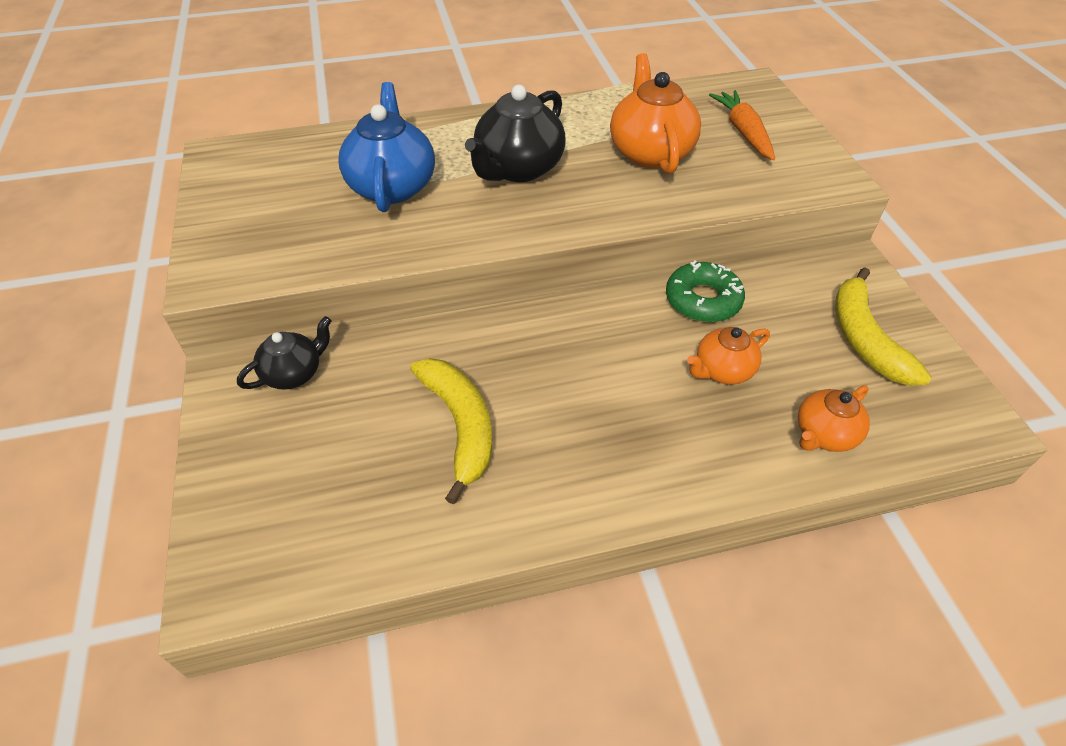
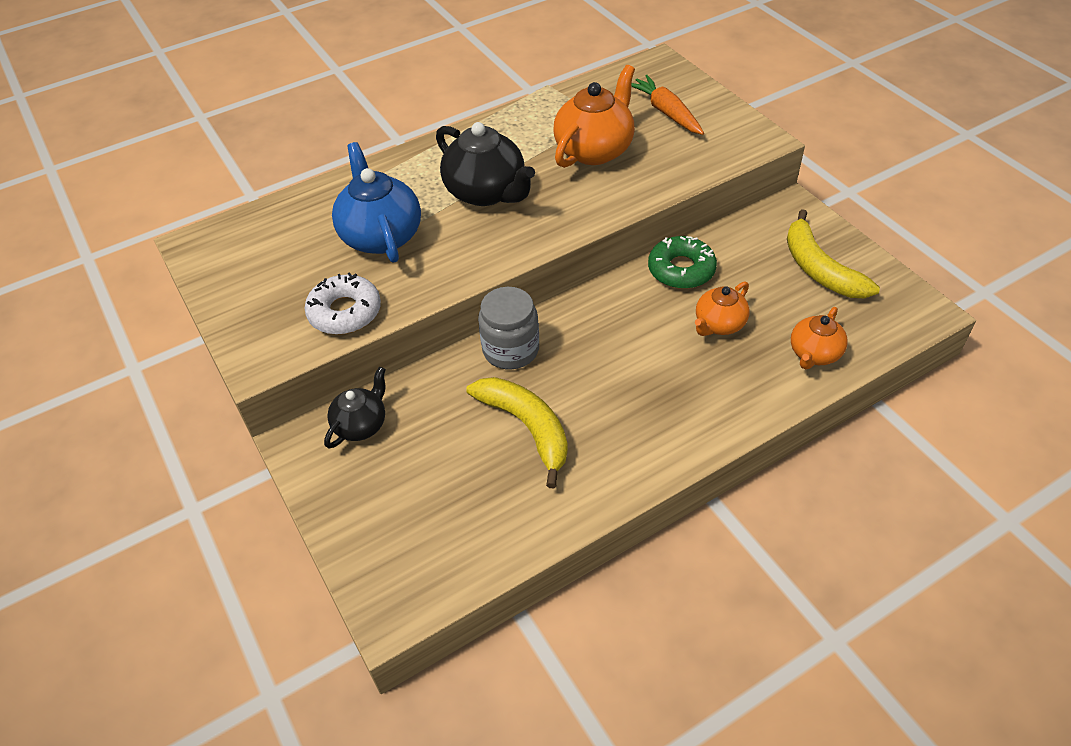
camera: 15 degrees left, 0 degrees up
black teapot [465,85,565,182] -> black teapot turned 60 degrees counterclockwise [436,122,535,206]
orange teapot [610,53,701,174] -> orange teapot turned 60 degrees clockwise [553,65,635,168]
none -> white donut [305,272,381,335]
none -> grey jar [478,287,539,369]

